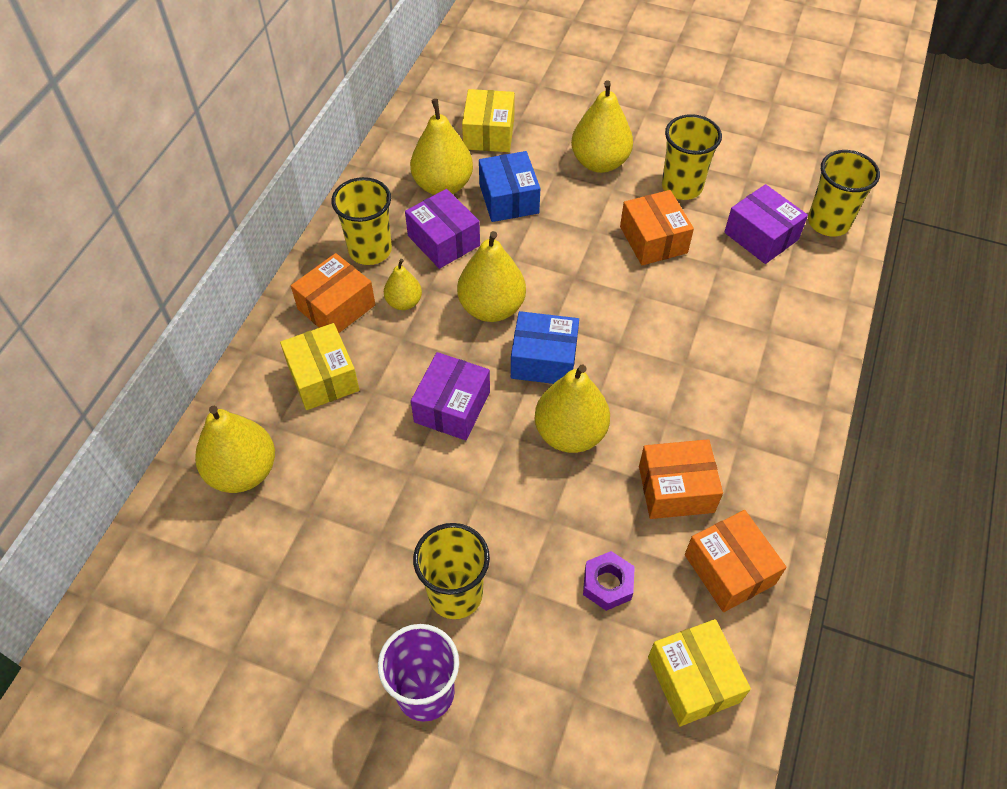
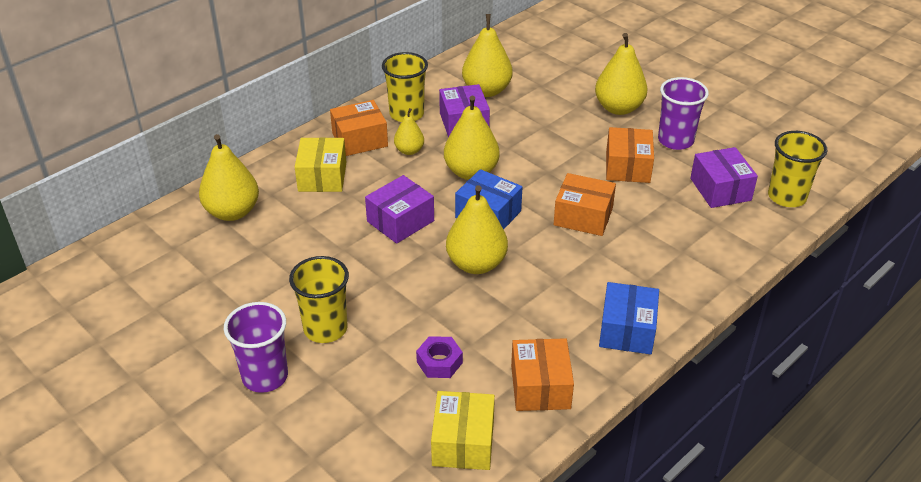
camera: 25 degrees right, 15 degrees down
yellow box [462,89,515,152] -> none
blue box [479,151,540,222] -> blue box moved to [599,282,659,354]
orange box [639,439,723,519] -> orange box moved to [554,173,616,236]
yellow cup [662,114,722,200] -> purple cup [658,77,709,150]

